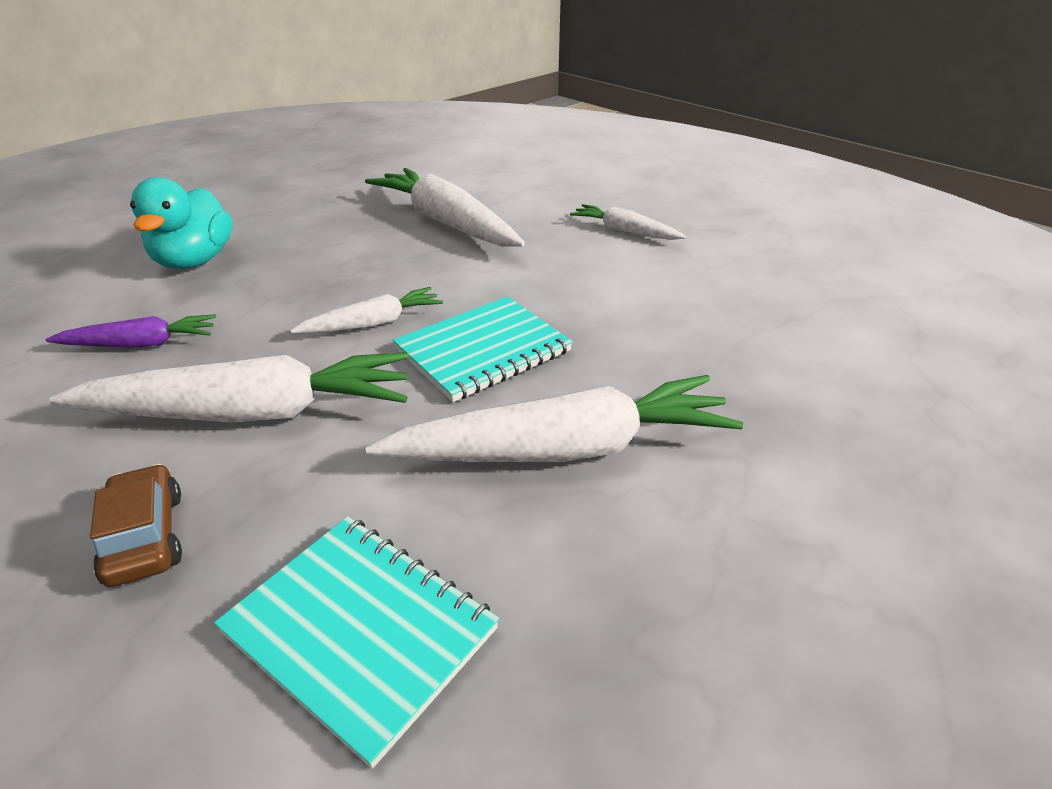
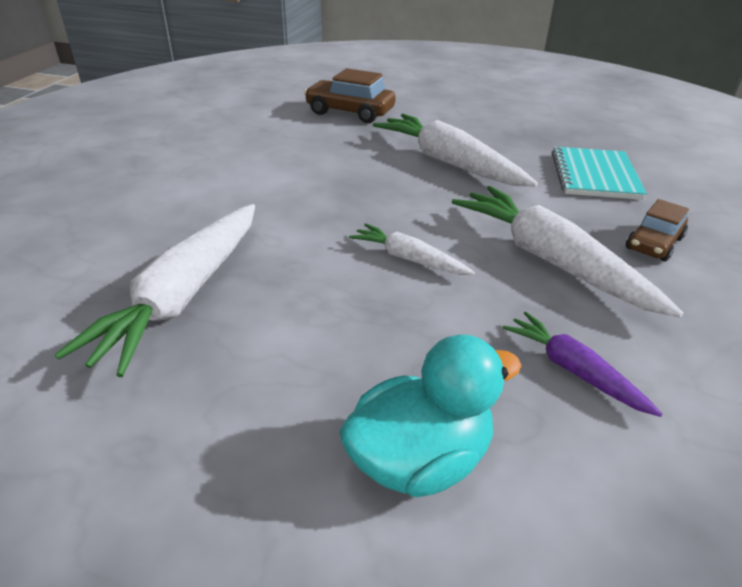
camera: 120 degrees left, 0 degrees up
turquoise notebook [393,297,573,402] -> none
white carrot [570,204,686,240] -> none
none -> brown car [304,68,396,123]

